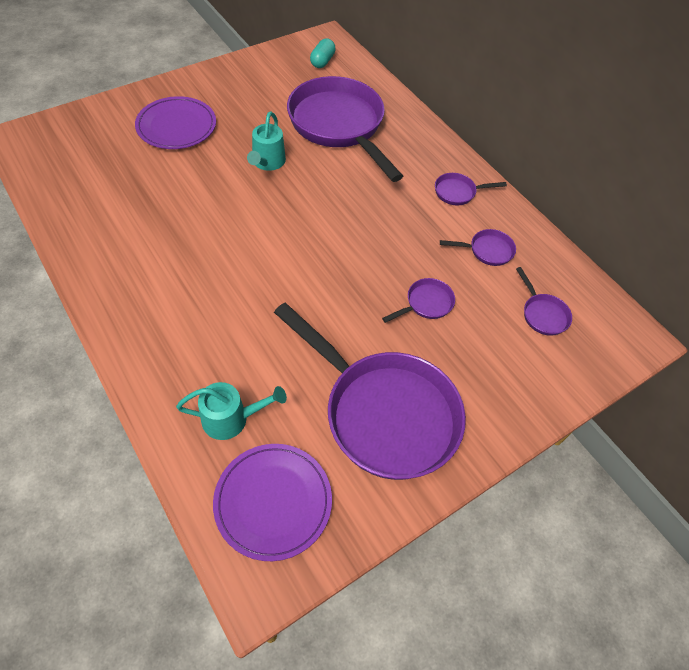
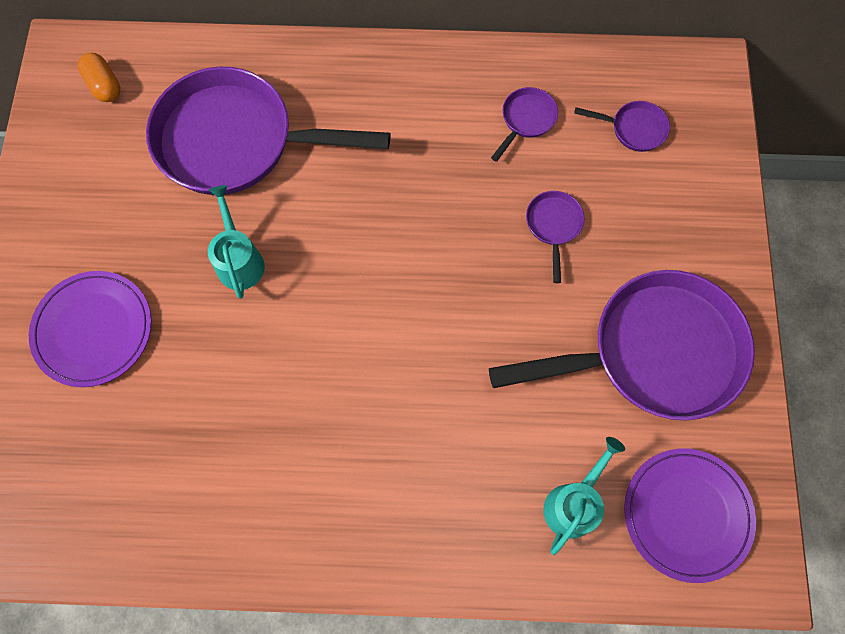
camera: 50 degrees left, 15 degrees up
turquoise watering can [247,111,286,171] -> turquoise watering can turned 150 degrees counterclockwise [208,185,265,299]
turquoise capsule [310,38,336,68] -> orange capsule [78,53,120,102]
purple pan [435,173,507,205] -> none

